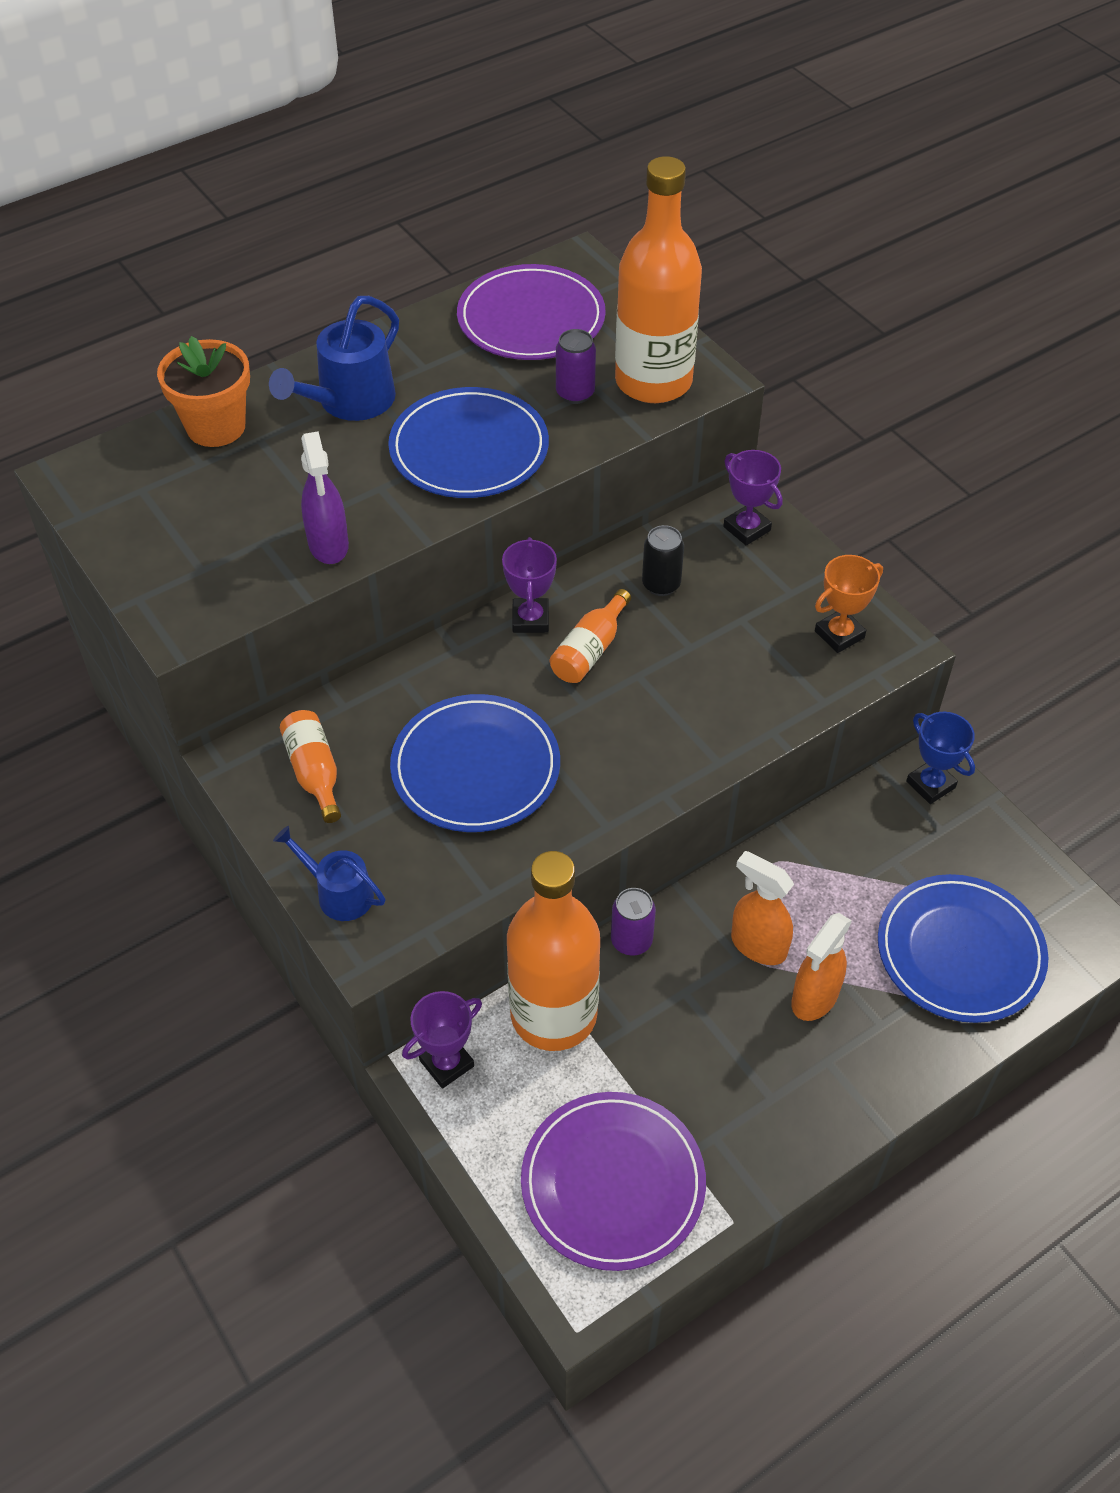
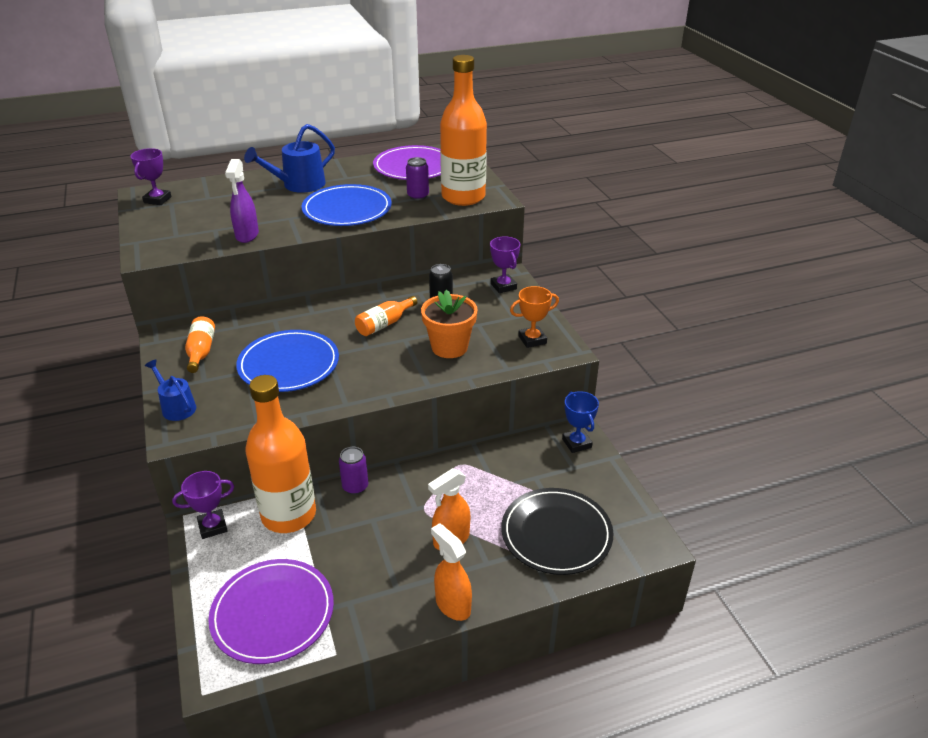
camera: 15 degrees right, 15 degrees down
orange flower pot [157,336,250,447] -> orange flower pot moved to [421,290,477,358]
purple trophy [502,537,557,633] -> purple trophy moved to [131,148,172,205]
orange spray bottle [731,851,794,965] -> orange spray bottle moved to [431,523,472,621]
blue plate [878,874,1048,1023] -> black plate [501,488,613,575]

